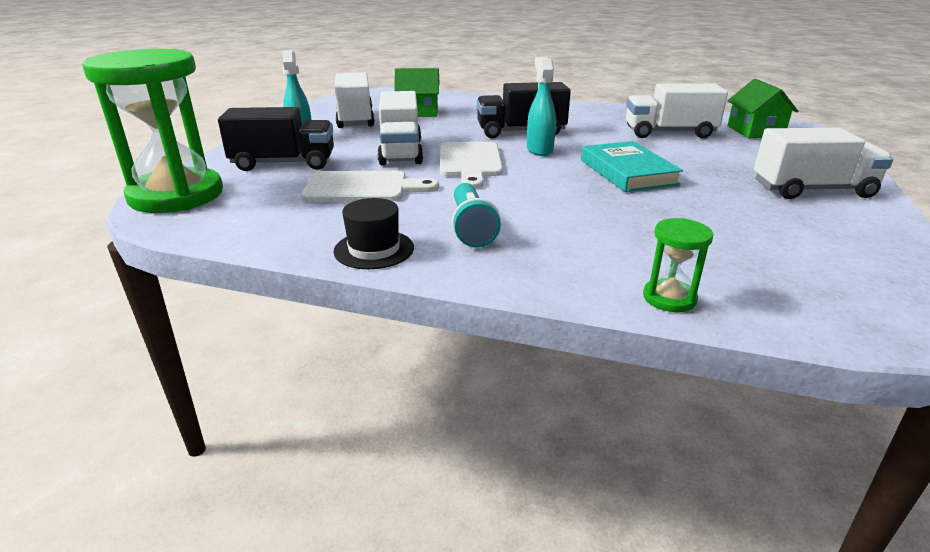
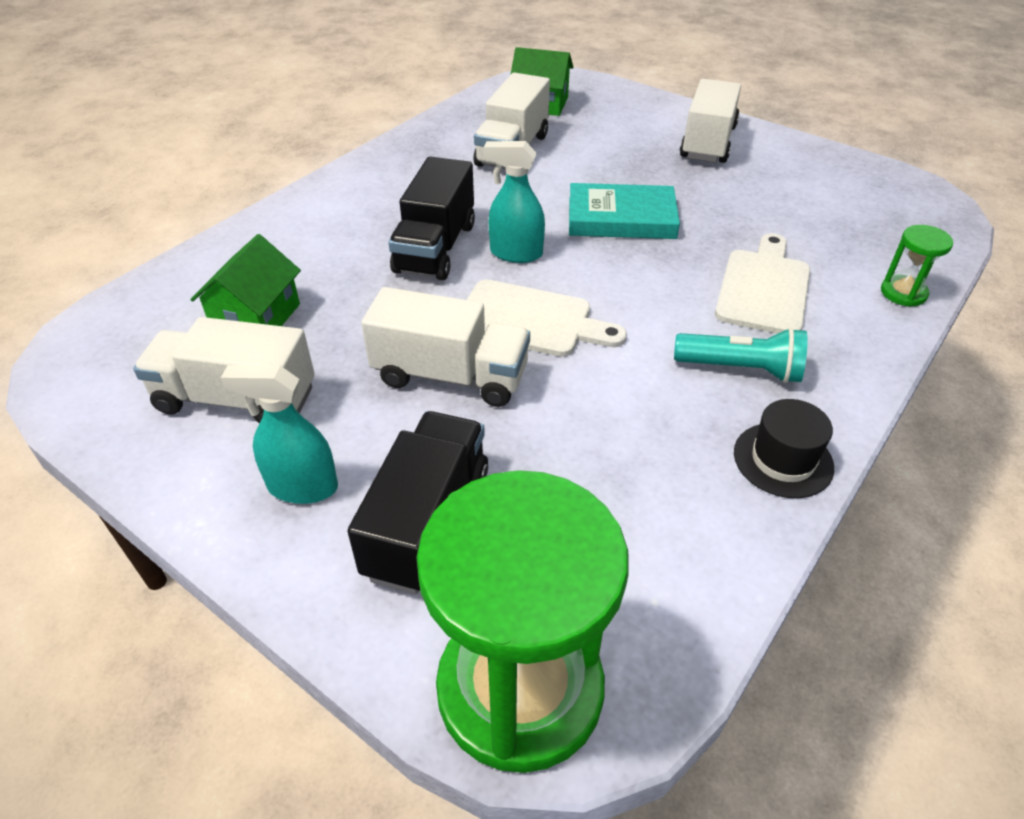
camera: 70 degrees left, 15 degrees up
white cutting board [301,171,439,202] -> white cutting board moved to [715,233,810,333]

